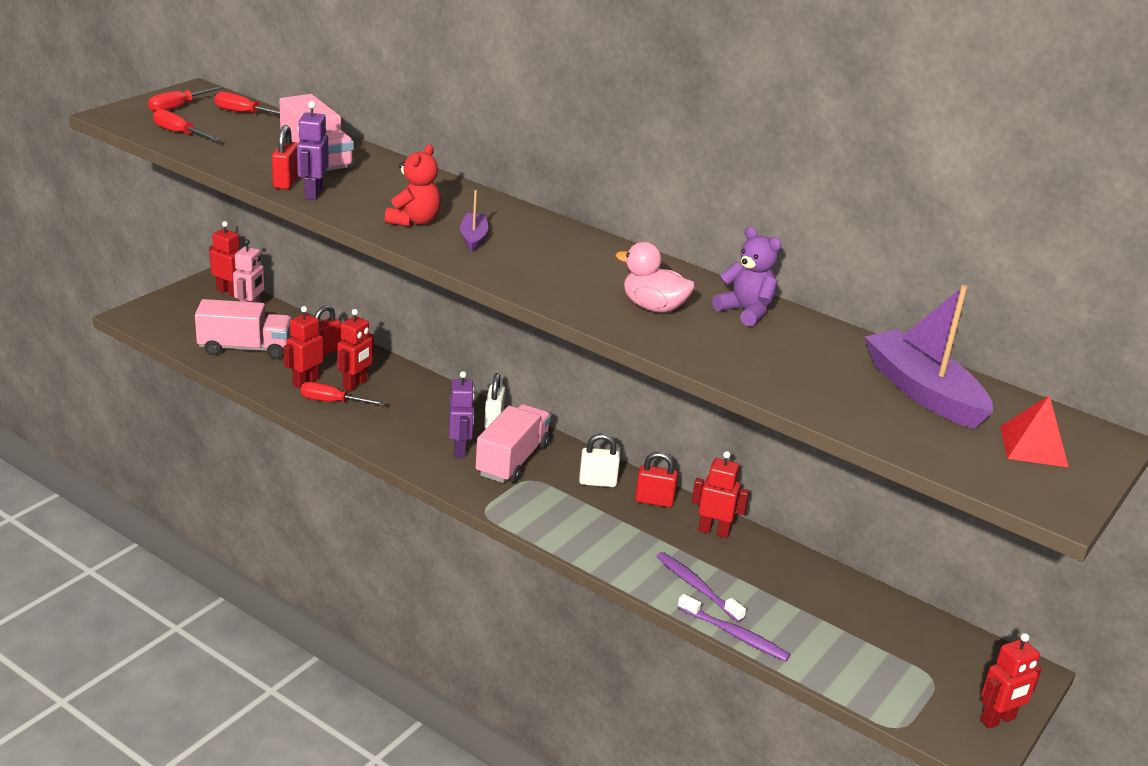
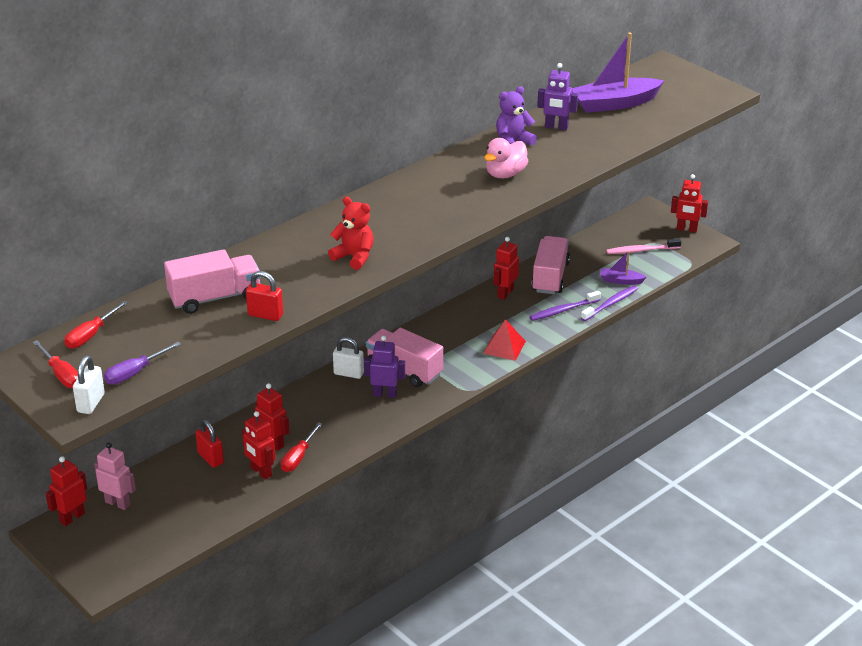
camera: 75 degrees left, 5 degrees up
red screwdriver [153,109,221,141] -> purple screwdriver [104,342,181,385]
pink truck [195,299,292,359] -> pink truck moved to [531,236,570,294]
purple robot [297,101,329,200] -> purple robot moved to [537,63,578,130]
purple boat [460,190,488,252] -> purple boat moved to [600,251,646,285]
white padlock [579,433,620,487] -> white padlock moved to [73,355,105,414]
red padlock [635,452,678,507] -> none
red robot [981,633,1042,729] -> red robot turned 120 degrees clockwise [671,174,708,233]
red pyramid [1000,395,1069,468] -> red pyramid moved to [483,319,526,361]
none -> pink toothbrush [606,238,681,254]

